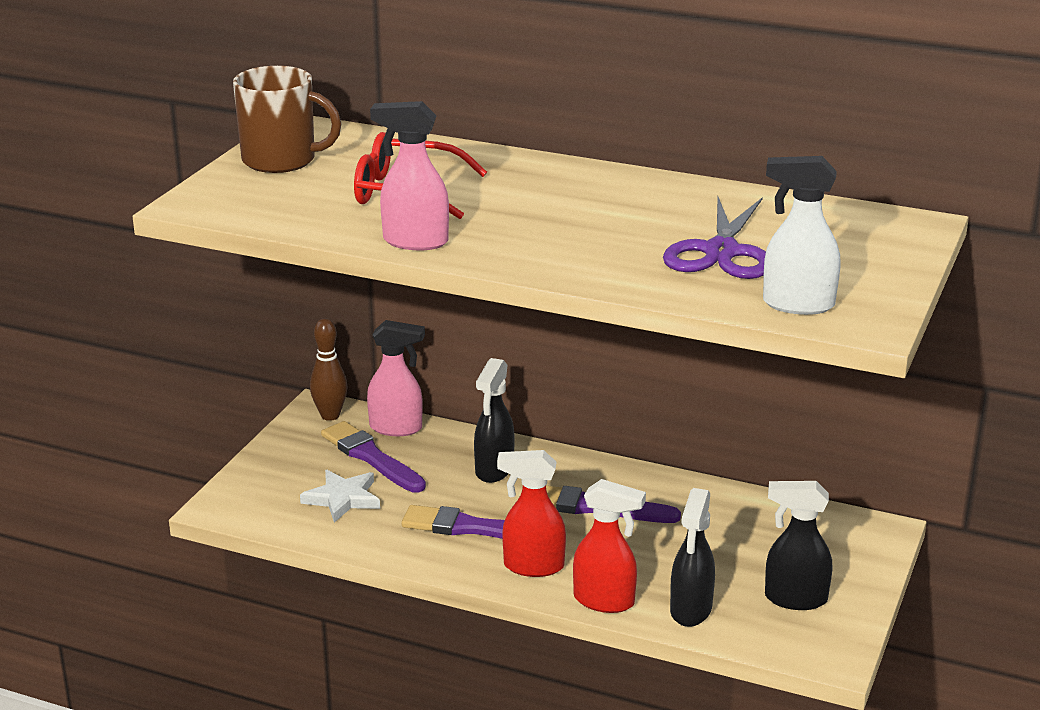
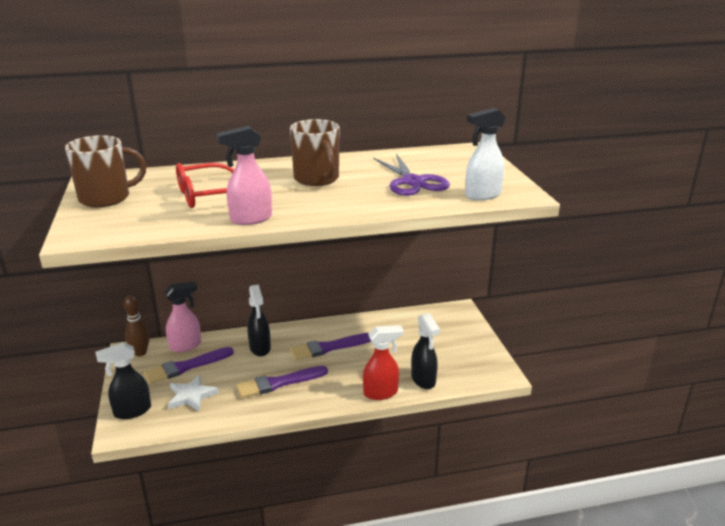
camera: 35 degrees left, 0 degrees up
purple brush [321,421,426,493] -> purple brush turned 45 degrees counterclockwise [144,347,234,384]
red spray bottle [497,450,566,577] -> none
black spray bottle [765,481,832,610] -> black spray bottle moved to [95,342,151,419]
none -> brown mug [290,119,339,186]

